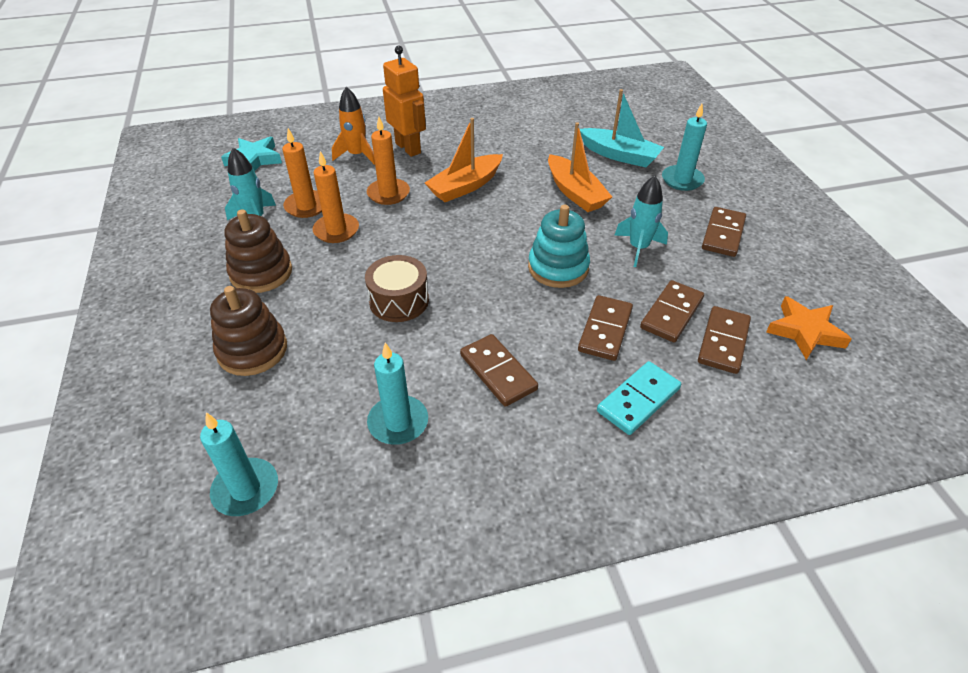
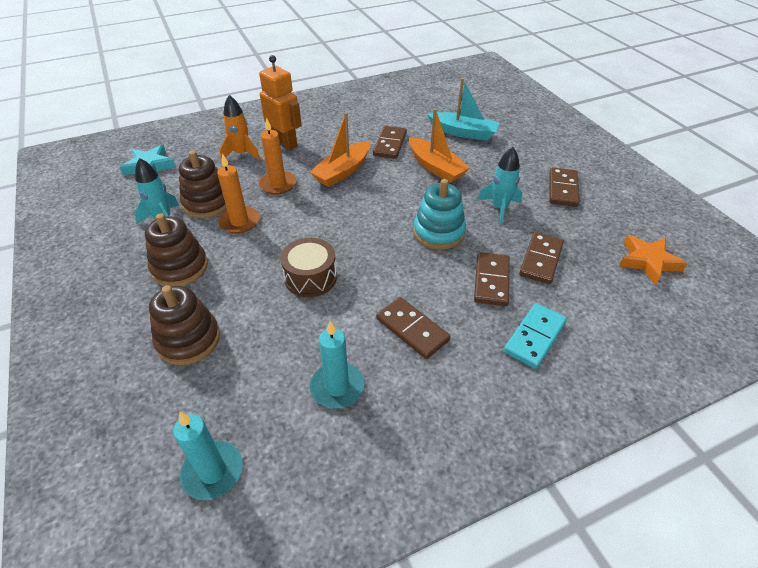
camera: 10 degrees left, 0 degrees up
orange candle [282,128,322,218] -> brown stacking toy [179,150,227,218]
turquoise candle [662,104,707,191] -> none
brown domino [698,306,751,374] -> brown domino moved to [373,126,407,159]

